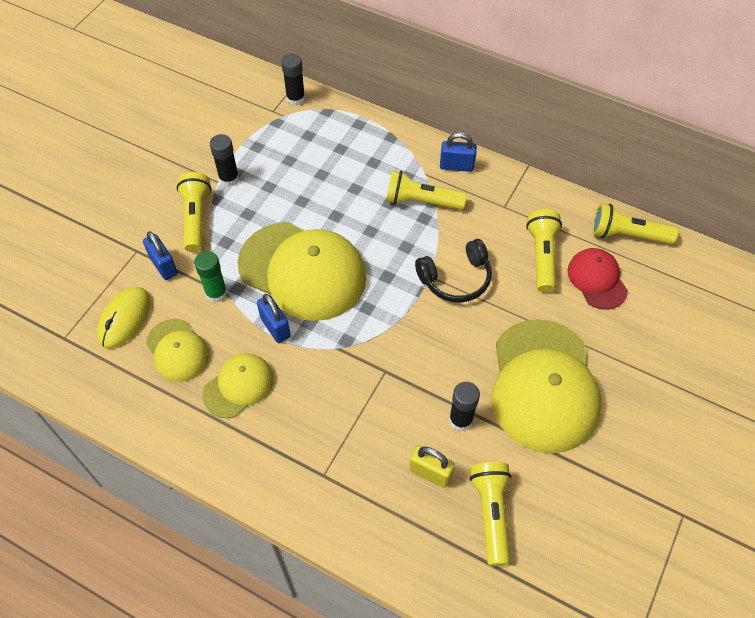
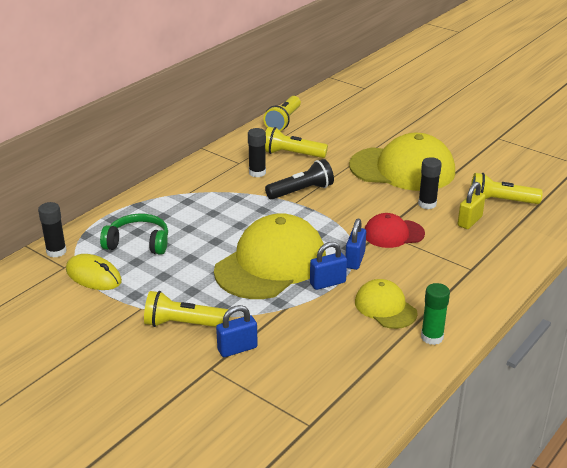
camera: 80 degrees left, 25 degrees down
yellow mouse [97,287,151,349] -> yellow mouse moved to [66,254,122,290]
yellow cap [146,319,209,382] -> none
green glue stick [194,251,227,302] -> green glue stick moved to [421,283,450,345]
black glue stick [210,134,239,187] -> black glue stick moved to [248,128,266,177]
yellow flashlight [386,170,467,210] -> none
black headphones [415,239,492,302] -> black flashlight [265,159,334,200]
blue padlock [440,132,477,172] -> blue padlock moved to [345,218,366,270]
red cap [568,248,628,310] -> red cap moved to [365,213,425,248]
none -> green headphones [100,214,168,255]

